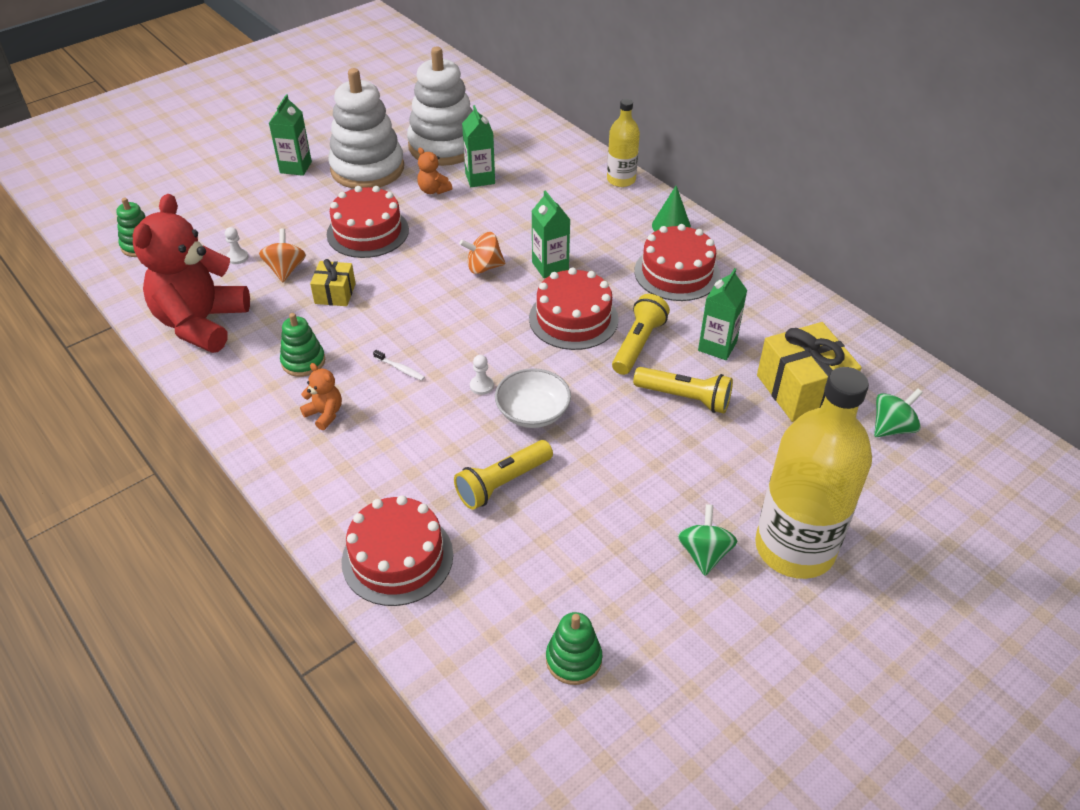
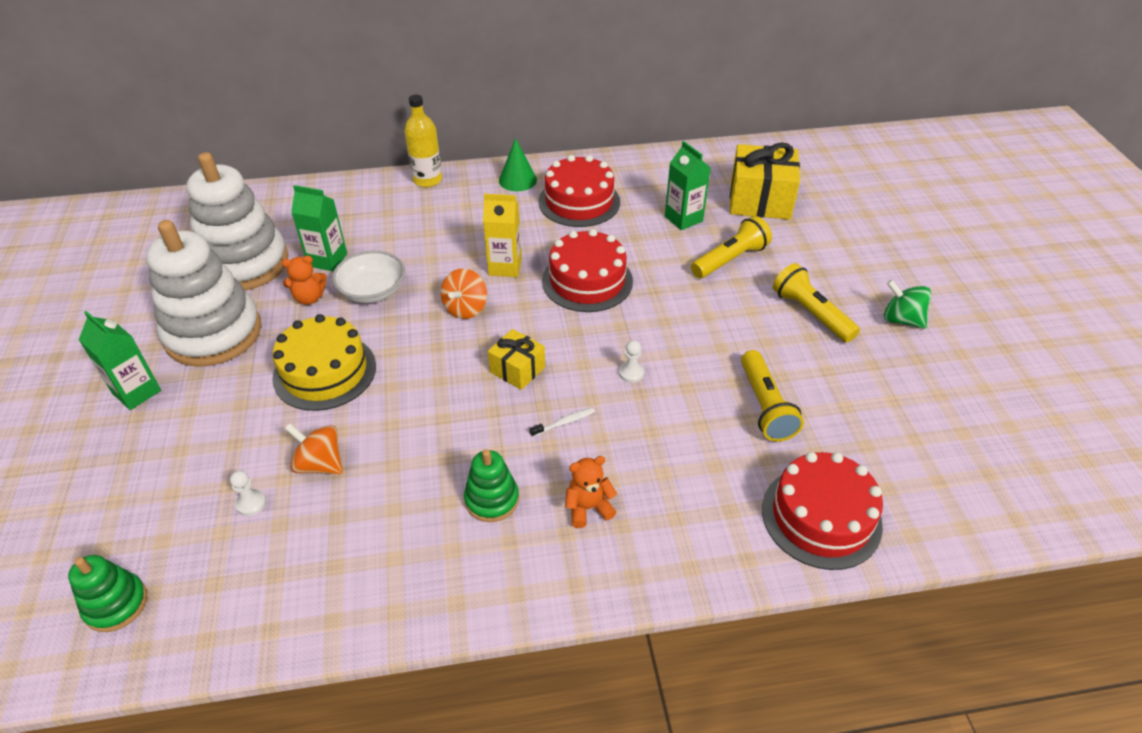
camera: 60 degrees left, 0 degrees up
red teddy bear [133,194,250,353] -> none
yellow gift [310,259,356,306] -> yellow gift moved to [488,329,545,390]
red cake [327,186,409,258] -> yellow cake [272,314,376,411]
white bowl [495,368,571,428] -> white bowl moved to [332,251,405,303]
green carton [532,190,570,278] -> yellow carton [483,194,522,277]
green stacking toy [546,612,602,685] -> none
yellow flashlight [612,294,670,375] -> yellow flashlight moved to [773,263,860,343]
yellow bottle [755,367,872,579] -> none
green spinning top [874,388,923,437] -> none

